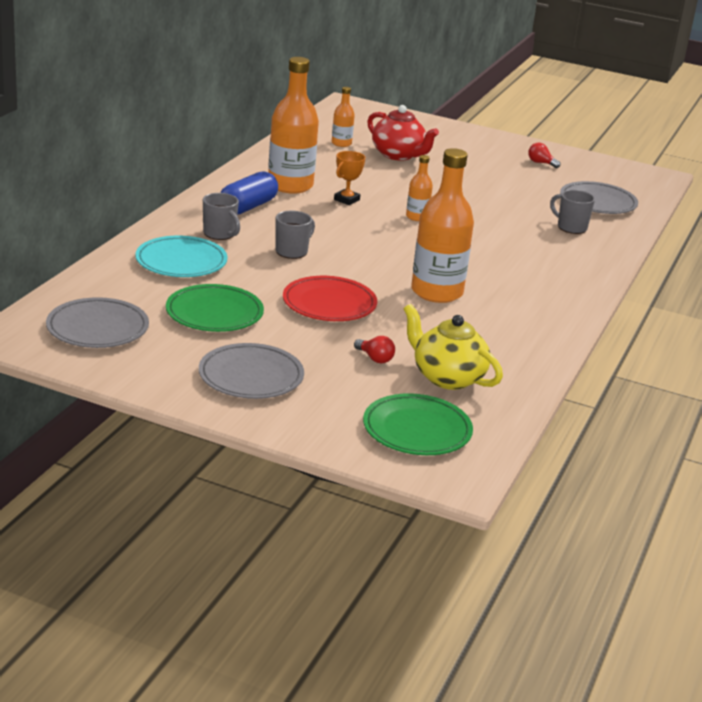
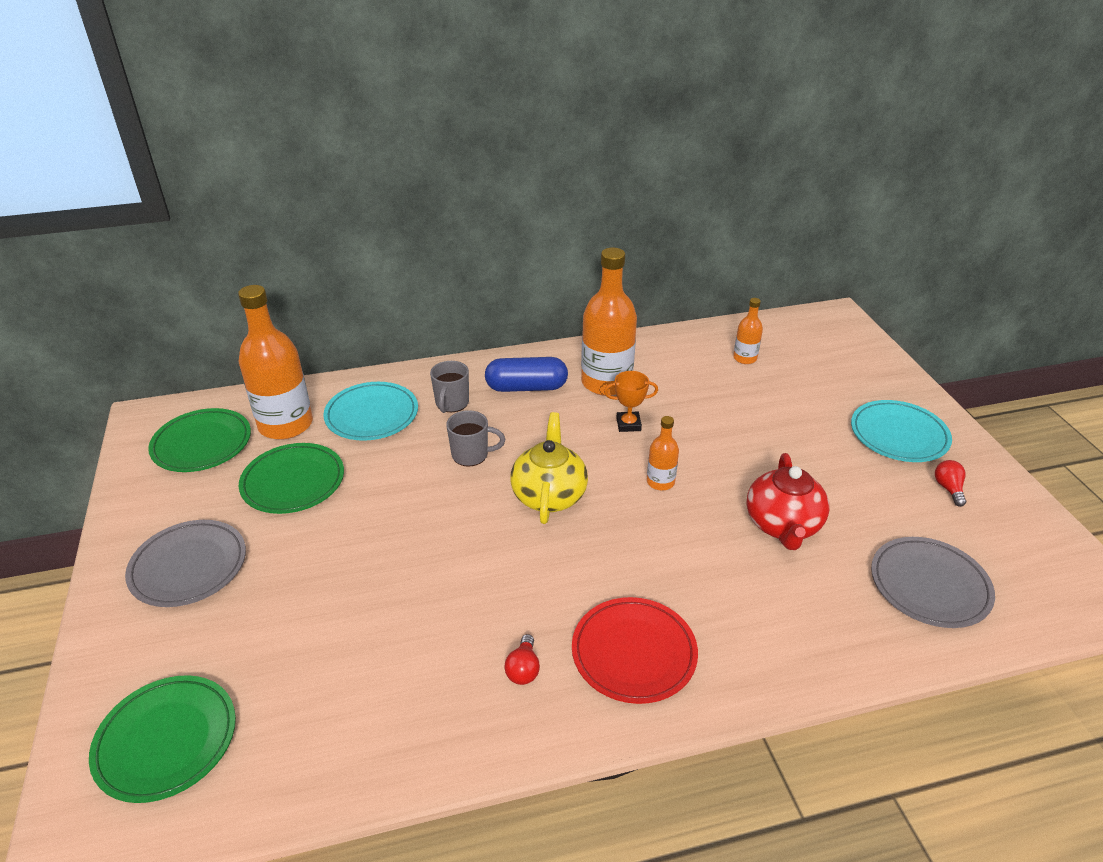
camera: 55 degrees right, 10 degrees up
grey plate [46,297,149,348] -> green plate [148,408,251,472]
red plate [283,276,377,321] -> red plate moved to [572,597,698,704]
red light bulb [354,336,395,363] -> red light bulb moved to [504,634,540,685]
red teapot [367,105,439,161] -> red teapot moved to [747,453,829,550]
yellow teapot [403,304,503,390] -> yellow teapot moved to [510,412,588,524]
orange bottle [411,148,474,303] -> orange bottle moved to [238,285,313,440]
grey mug [550,190,595,234] -> none
none -> turquoise plate [851,400,952,462]

